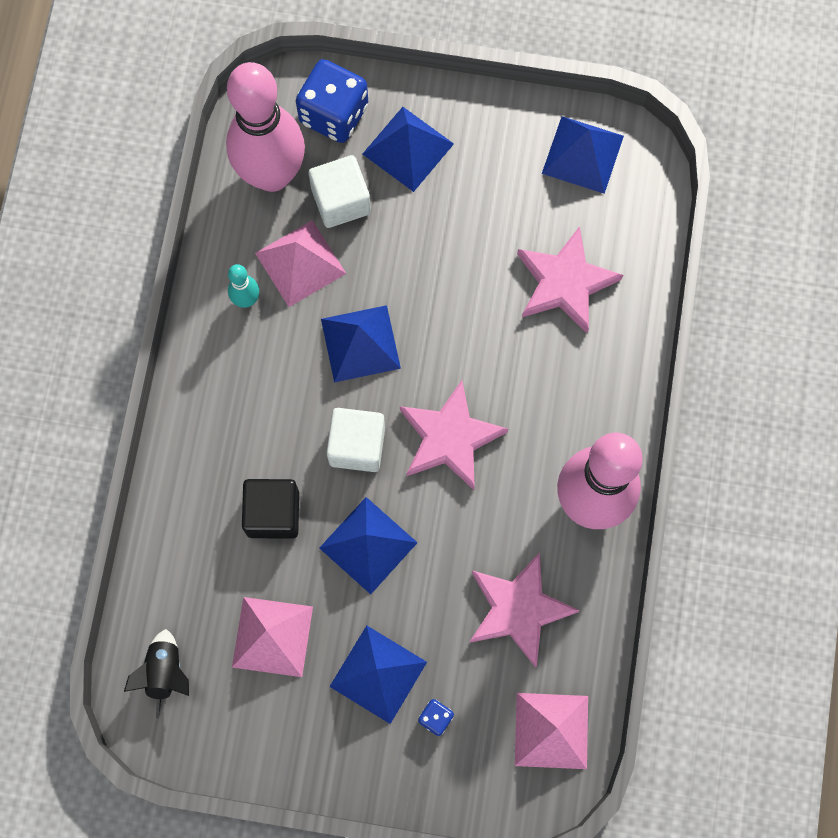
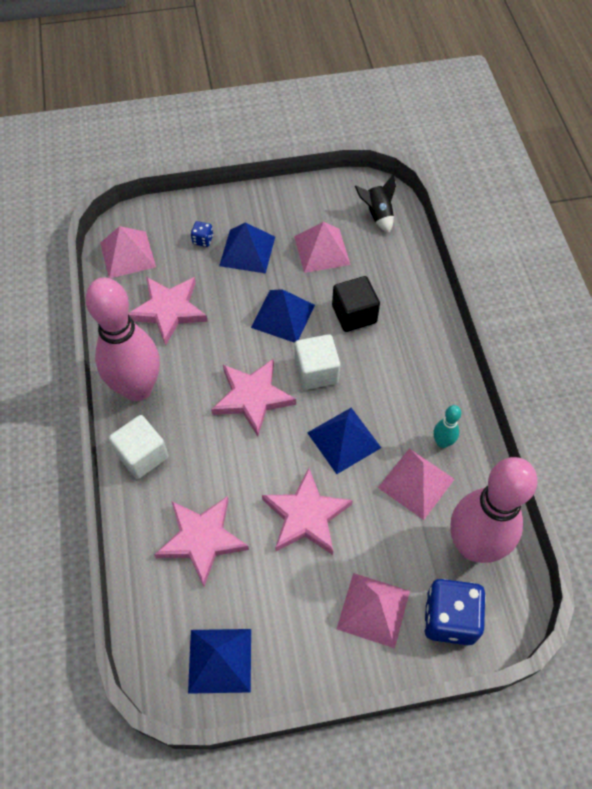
camera: 160 degrees right, 15 degrees down
white cube [308,155,371,228] -> white cube moved to [109,415,169,479]
blue pyramid [363,107,454,192] -> pink pyramid [337,573,410,648]
none -> pink star [262,468,353,555]

